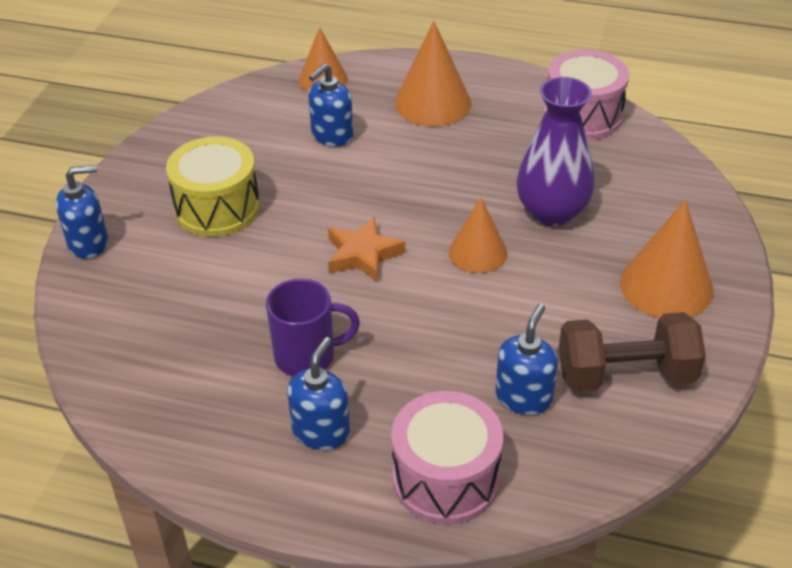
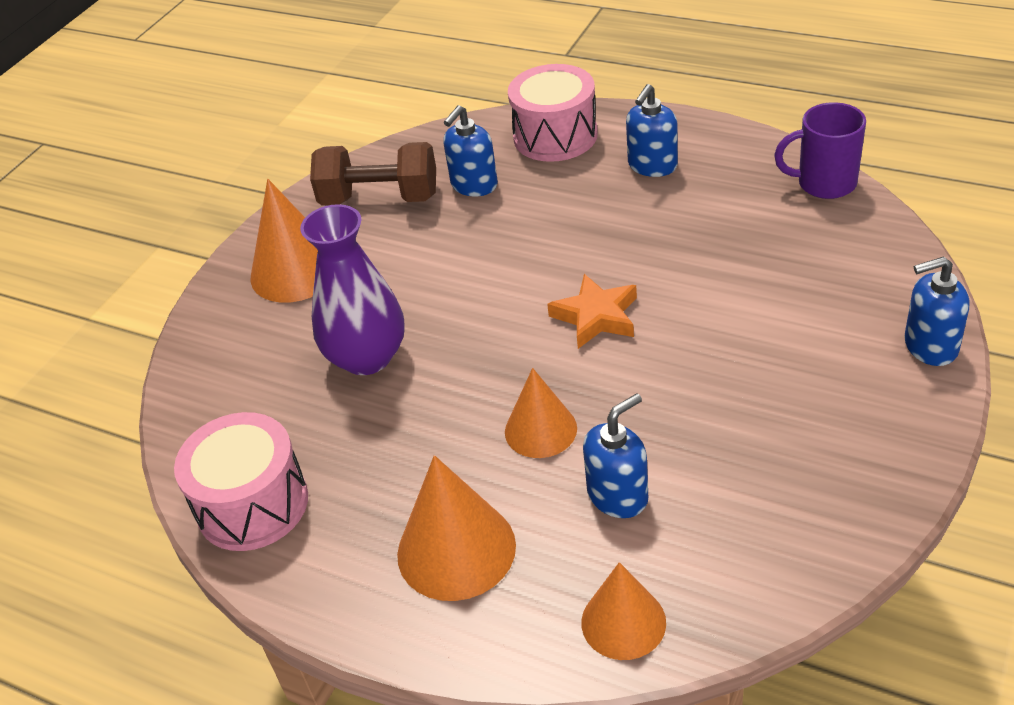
camera: 165 degrees left, 0 degrees up
yellow drum [166,137,260,237] -> none
purple mug [266,279,360,377] -> purple mug moved to [774,102,866,199]
orange cone [449,198,508,273] -> orange cone moved to [505,368,577,458]

